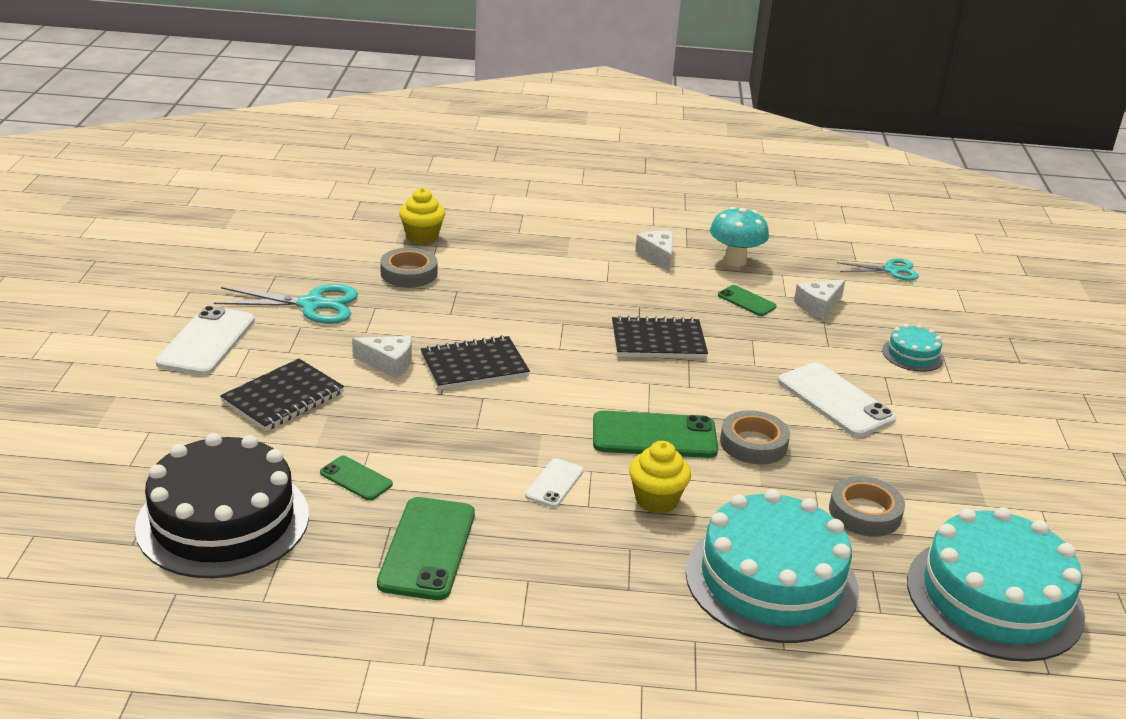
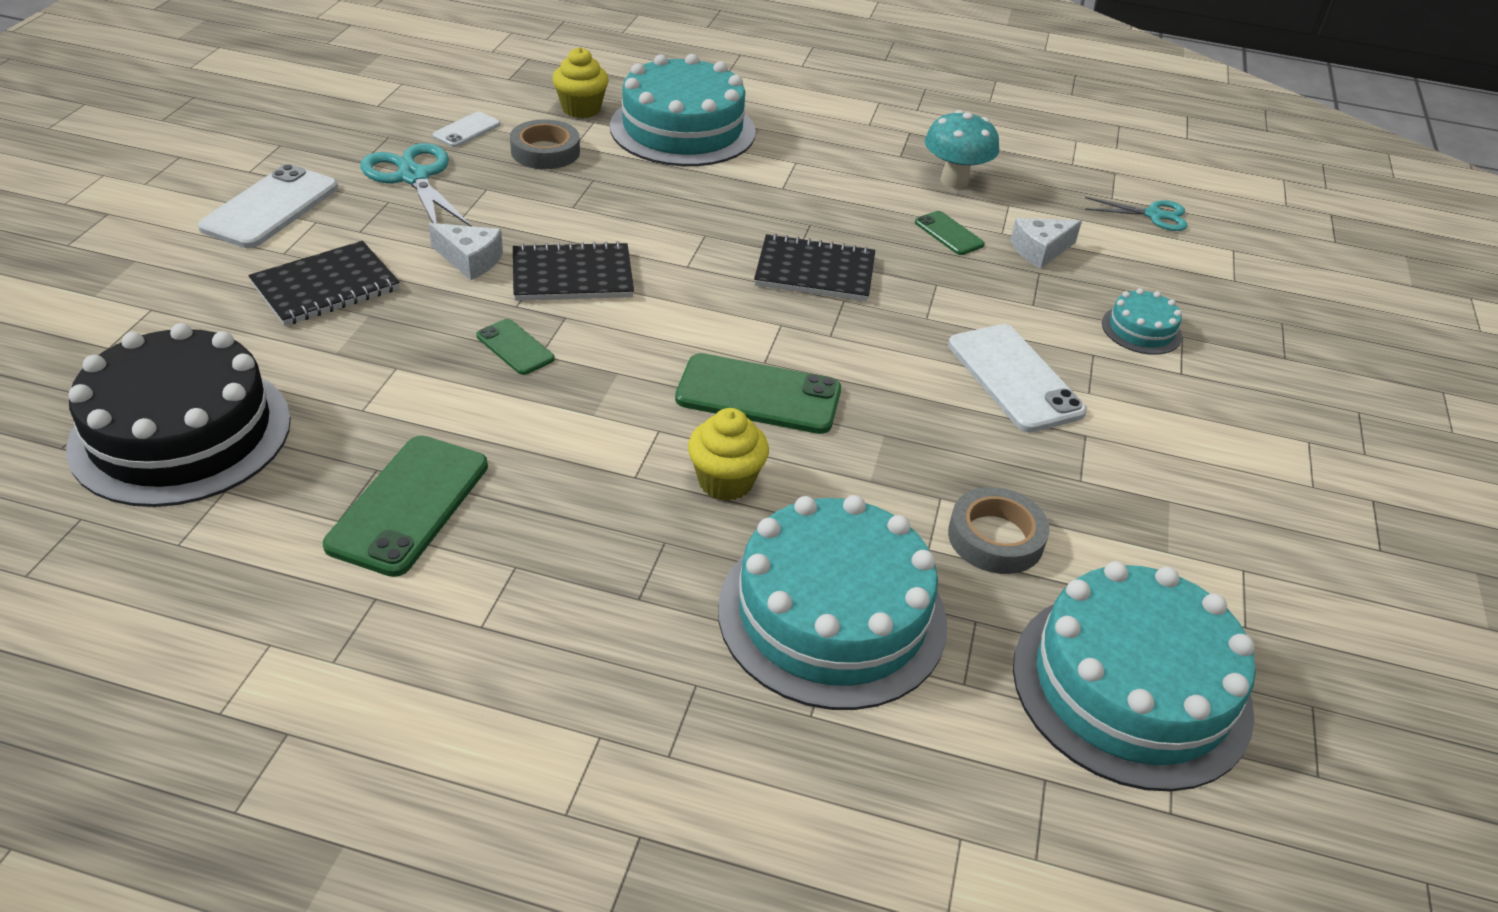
camera: 10 degrees right, 10 degrees up
turquoise scissors [214,284,358,324] -> turquoise scissors turned 135 degrees counterclockwise [360,143,472,226]
green phone [320,456,393,501] -> green phone moved to [476,319,555,375]
white phone [525,458,584,507] -> white phone moved to [432,112,500,147]
white cheese [635,231,673,272] -> none
grey tape [720,410,790,464] -> none
none -> turquoise cake [610,54,755,166]

